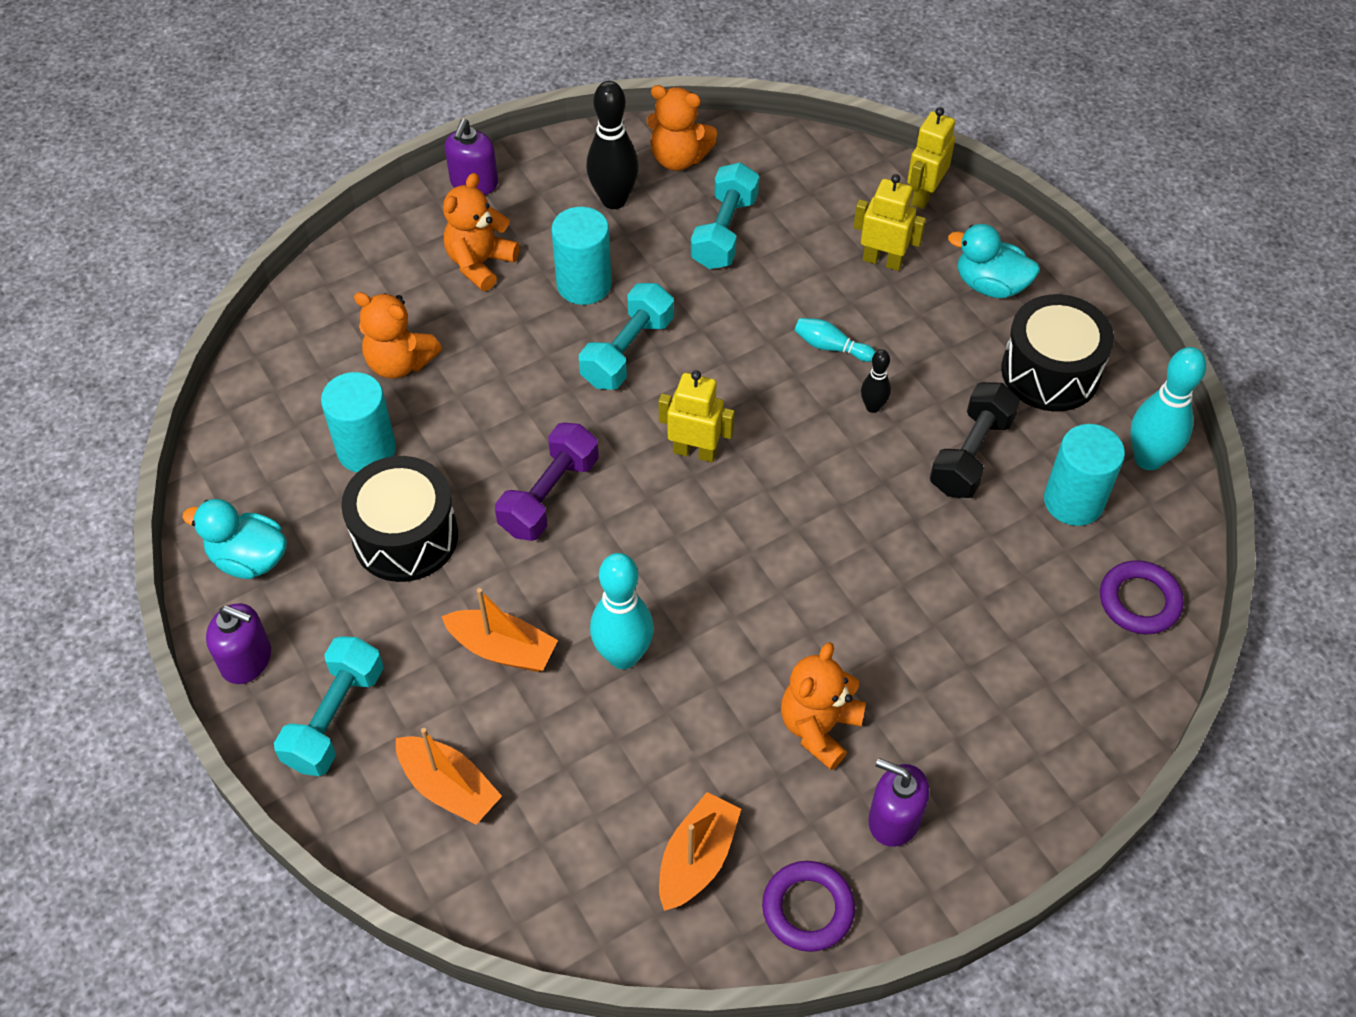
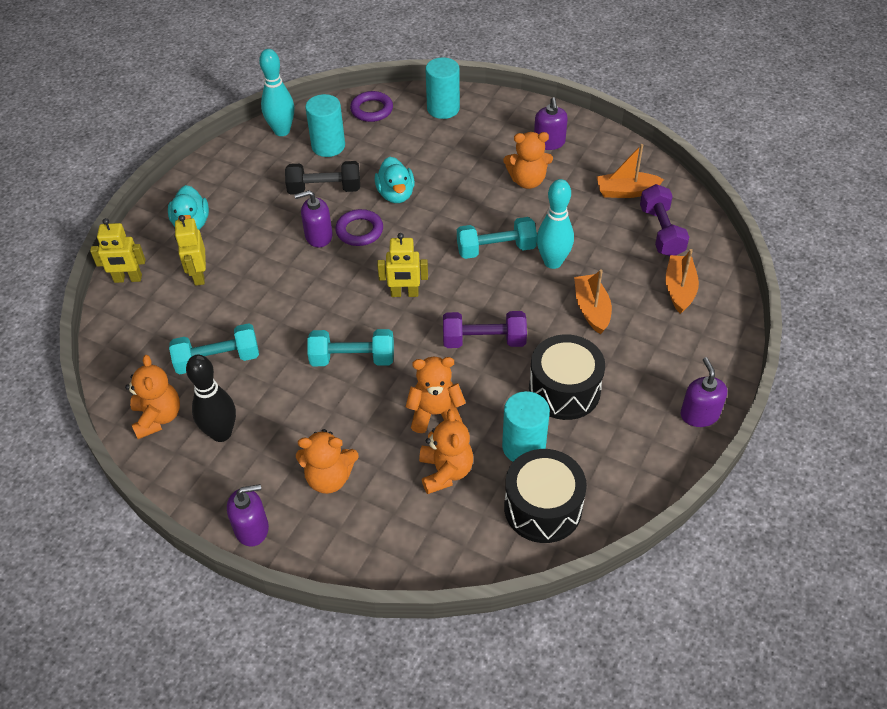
camera: 120 degrees left, 5 degrees down
turquoise duck [182,499,287,579] -> turquoise duck moved to [375,157,415,203]
turquoise dumbbell [274,636,384,776] -> turquoise dumbbell moved to [457,217,537,259]
turquoise cylinder [551,207,612,305] -> turquoise cylinder moved to [425,57,460,119]
yellow robot [659,370,735,462] -> yellow robot turned 75 degrees counterclockwise [377,233,428,297]
purple ring [762,861,855,952] -> purple ring moved to [335,209,383,246]
turquoise bowling pin [794,318,876,362] -> none
black bowling pin [861,350,891,413] -> purple soap dispenser [294,190,333,247]
black drum [1001,294,1114,412] -> black drum moved to [504,449,587,543]
none -> orange teddy bear [406,357,466,433]
none -> purple dumbbell [640,184,689,256]

